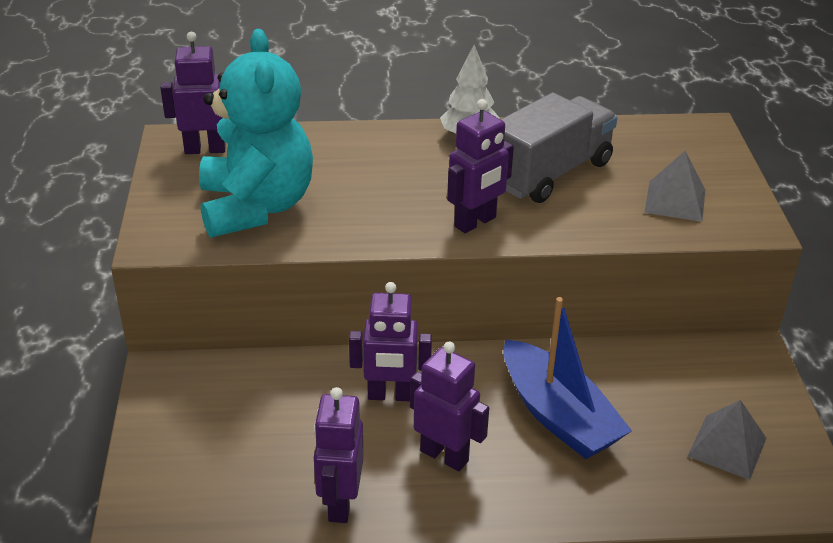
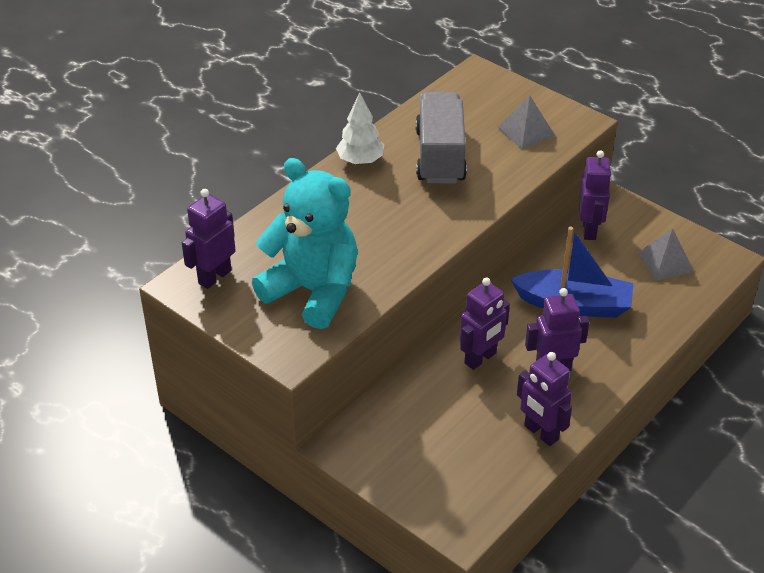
camera: 45 degrees left, 5 degrees up
purple robot [447,99,514,233] -> purple robot moved to [579,150,612,240]

